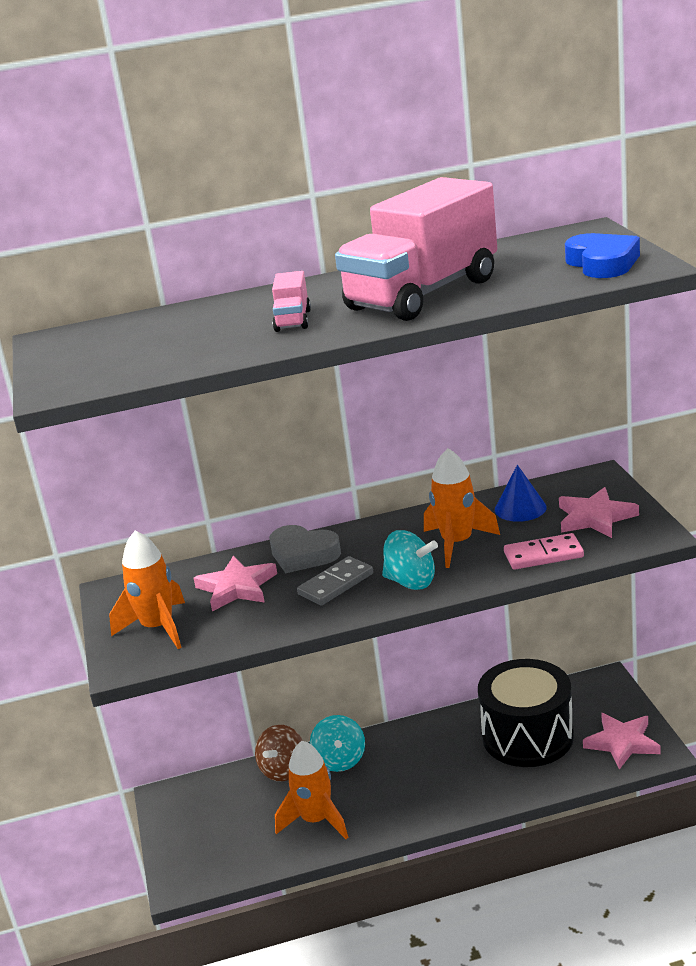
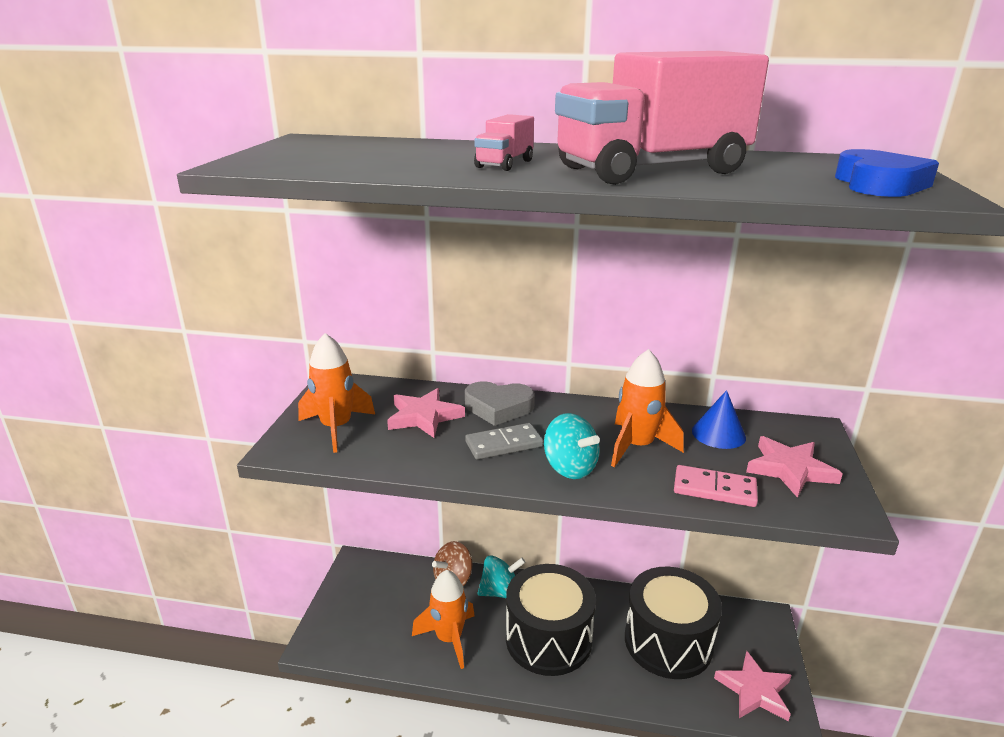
camera: 20 degrees right, 0 degrees up
grey heart [269,525,341,573] -> grey heart turned 45 degrees counterclockwise [465,381,535,426]
turquoise spinning top [310,715,365,772] -> turquoise spinning top turned 120 degrees counterclockwise [477,555,525,598]
none -> black drum [506,564,596,676]

